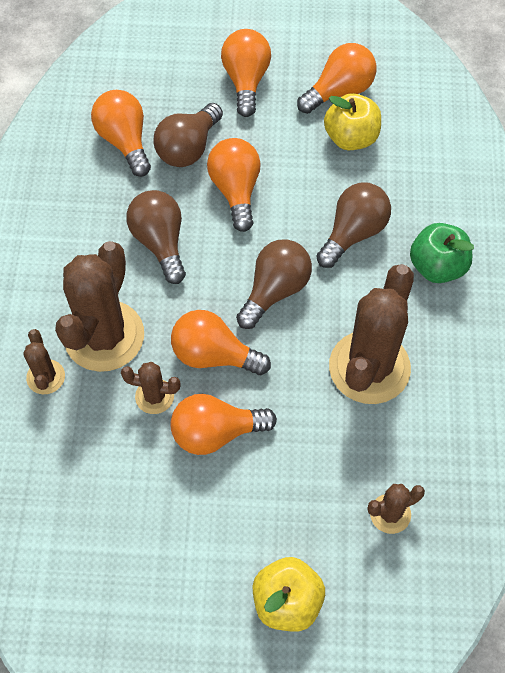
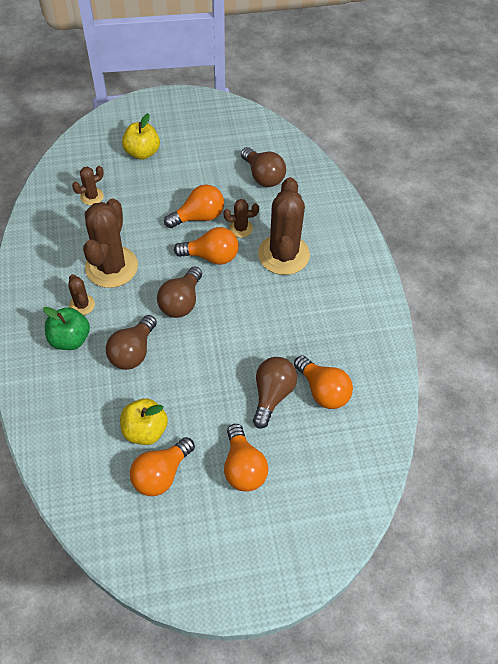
camera: 165 degrees right, 5 degrees down
brown cactus [23,329,65,394] -> brown cactus moved to [68,274,95,315]
brown light bulb [126,190,186,284] -> brown light bulb moved to [241,147,286,187]
orange light bulb [207,138,261,232] -> none

